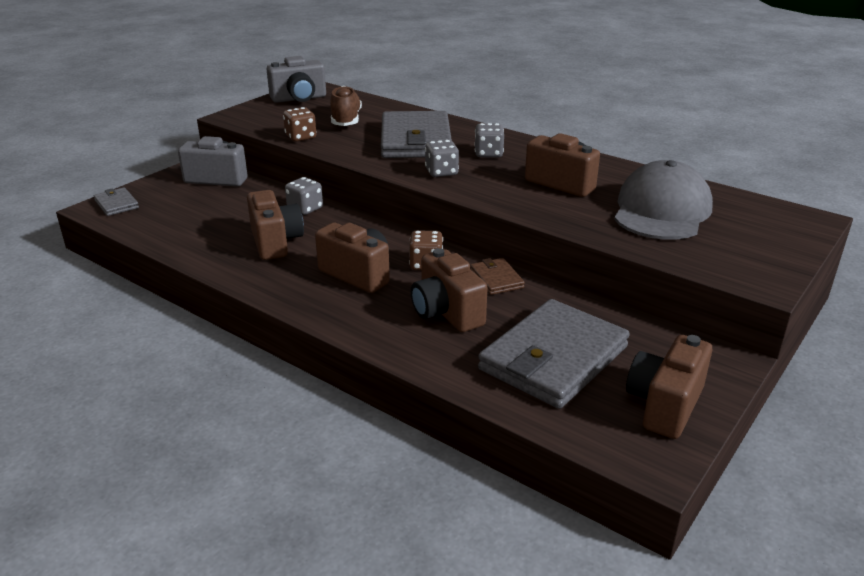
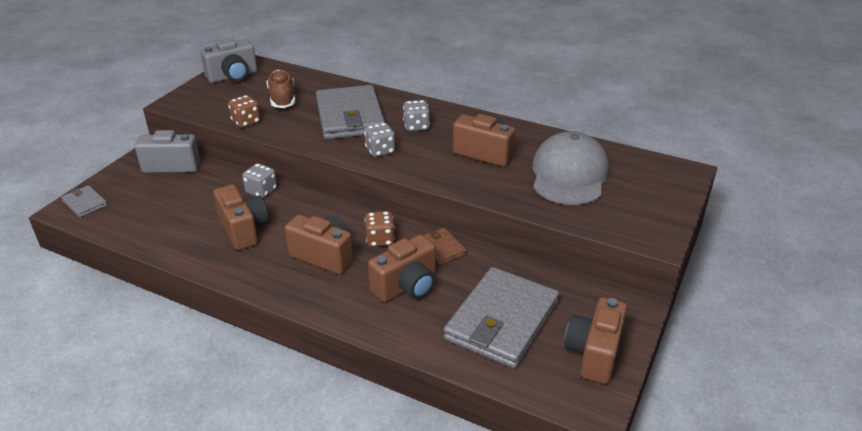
camera: 10 degrees left, 5 degrees up
brown camera [411,248,488,332] -> brown camera turned 90 degrees counterclockwise [368,235,436,303]

